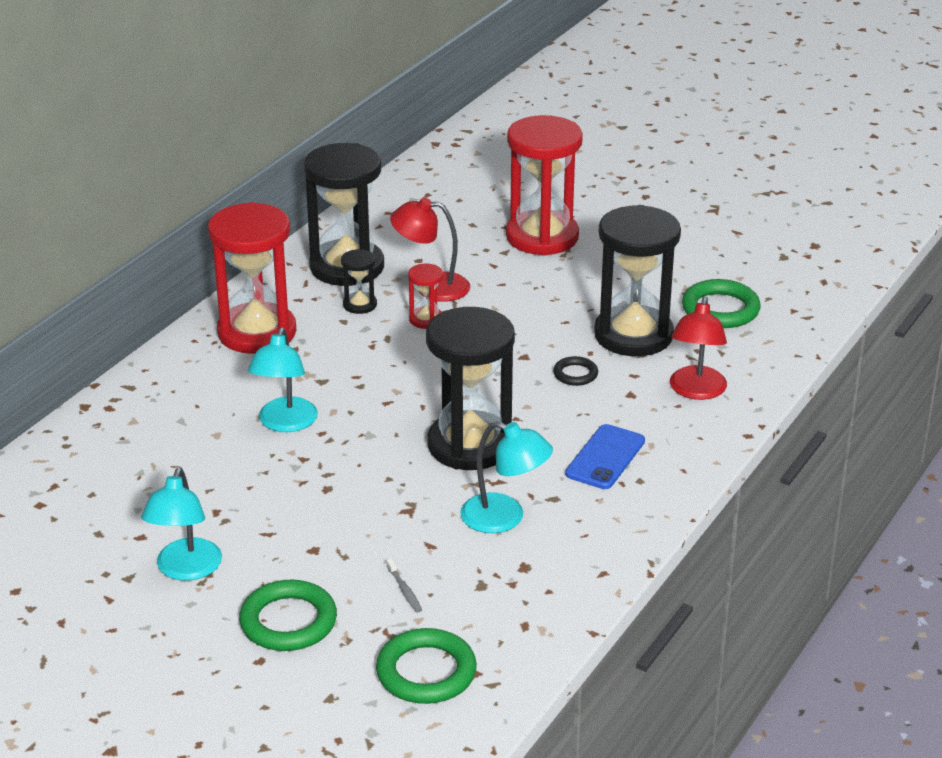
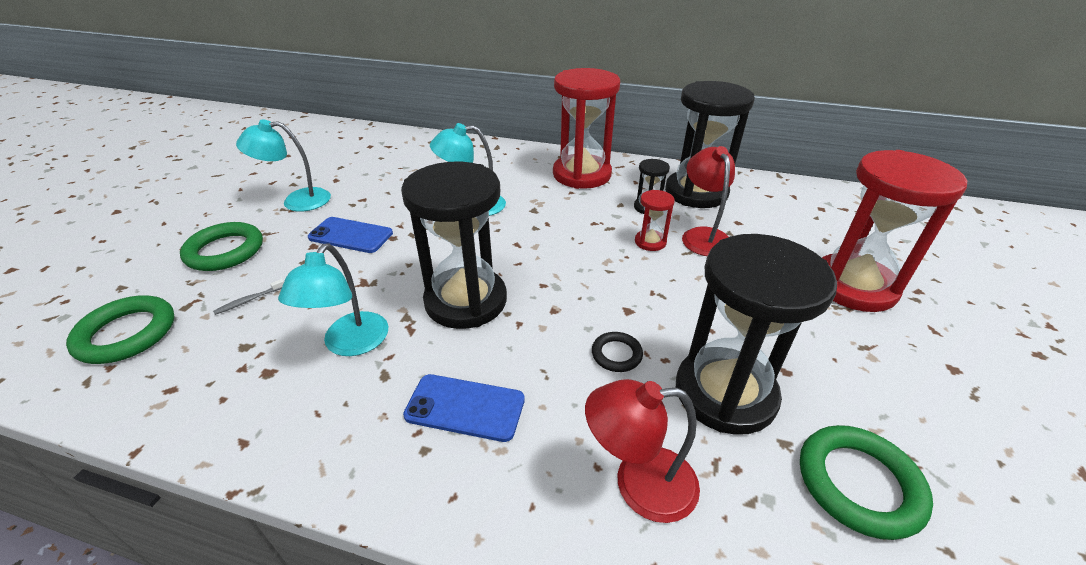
camera: 75 degrees right, 5 degrees up
none -> blue phone [308,217,393,253]

